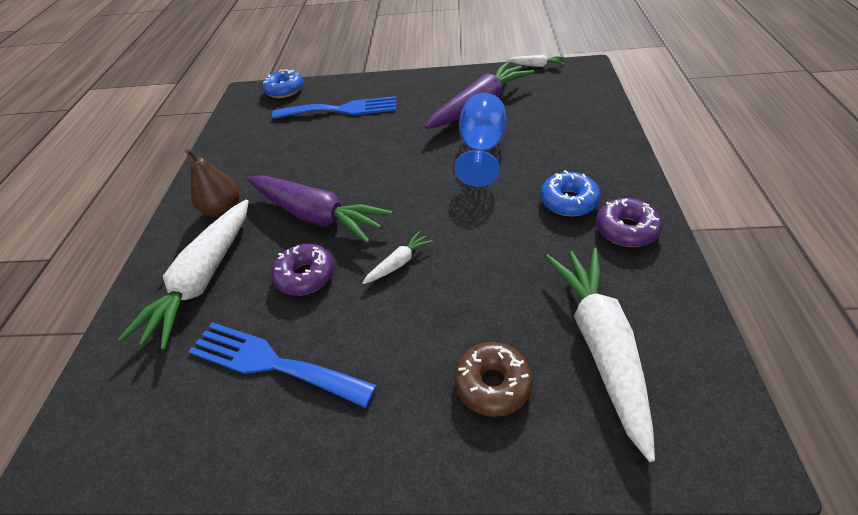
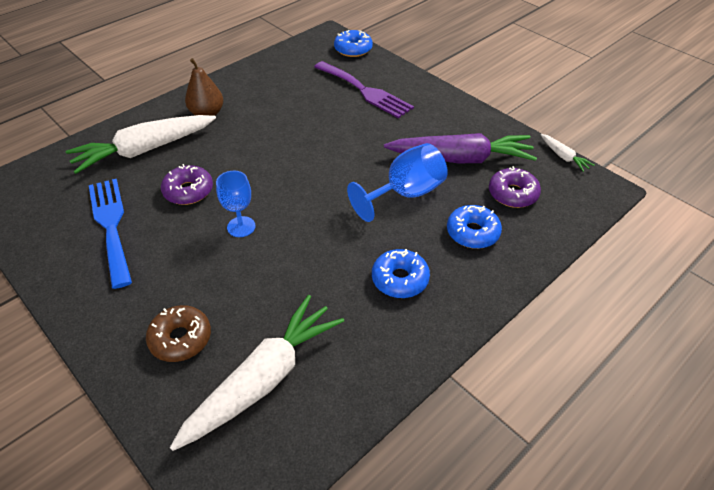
camera: 40 degrees right, 0 degrees up
purple carrot [247,176,393,243] -> none
blue fork [272,96,397,119] -> purple fork [314,61,414,118]
white carrot [363,231,433,284] -> blue goblet [216,171,255,237]
purple donut [596,198,662,247] -> purple donut moved to [489,166,541,208]
none -> blue donut [447,205,502,249]

